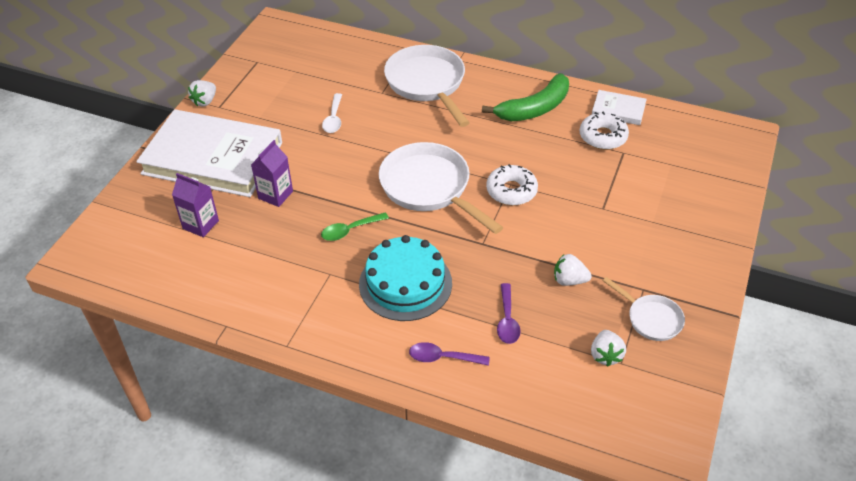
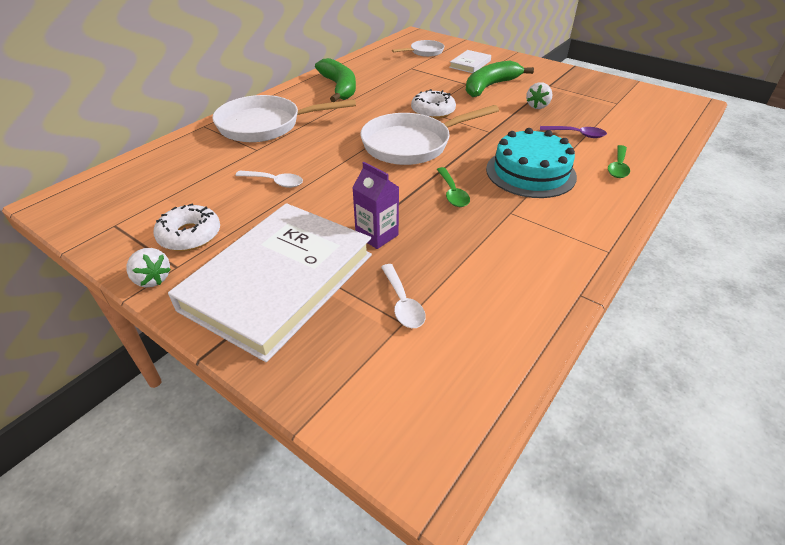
camera: 75 degrees left, 5 degrees down
purple carton [172,173,219,237] -> white spoon [381,264,426,328]
purple spoon [409,342,490,366] -> green spoon [608,145,630,178]
white donut [580,111,629,150] -> white donut moved to [154,203,220,251]
white strawberry [591,330,626,367] -> none
white book [592,90,647,125] -> white book moved to [449,50,491,73]
white pan [603,277,685,341] -> white pan moved to [392,40,444,57]
none -> green banana [466,61,534,97]

